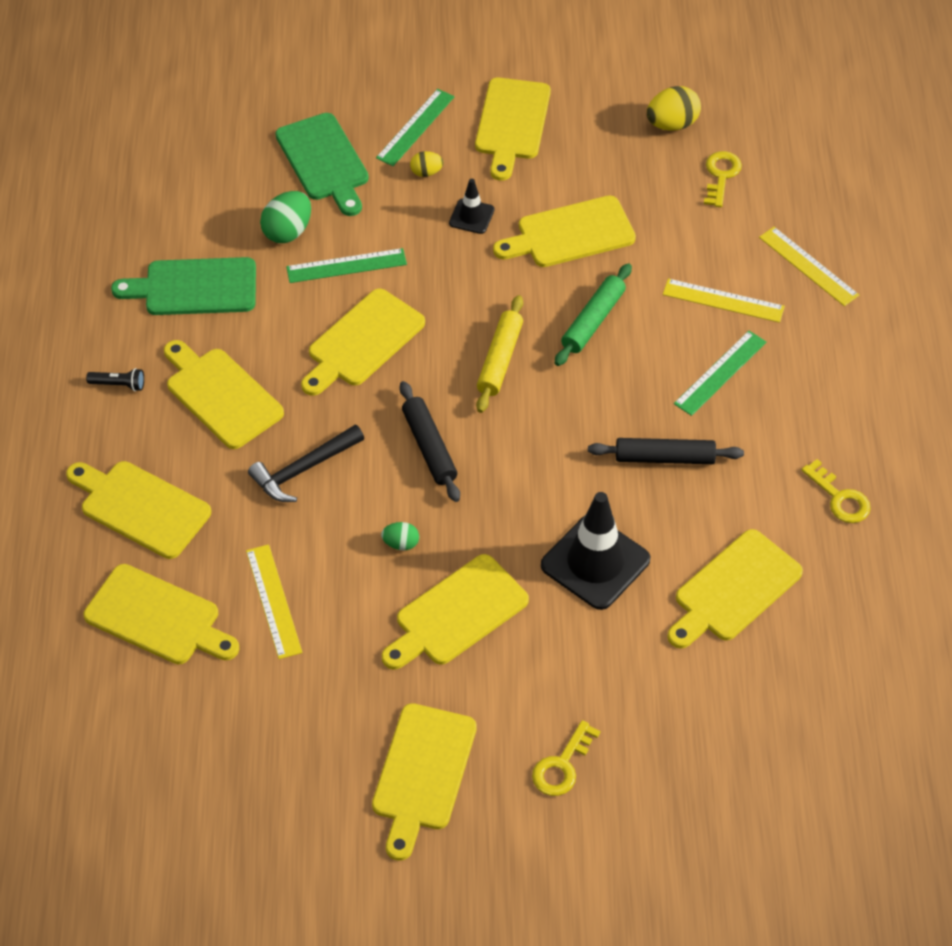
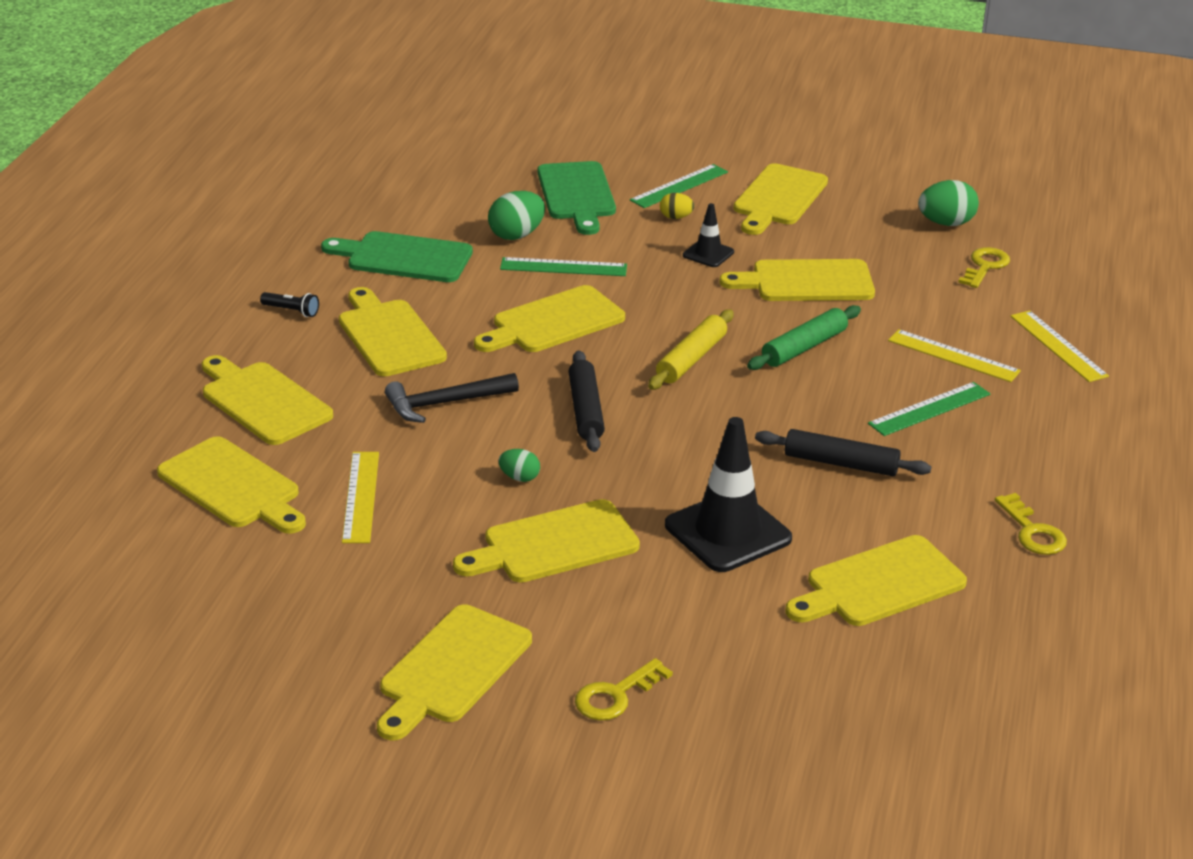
camera: 15 degrees right, 20 degrees down
yellow egg [647,86,701,131] -> green egg [918,180,979,226]

